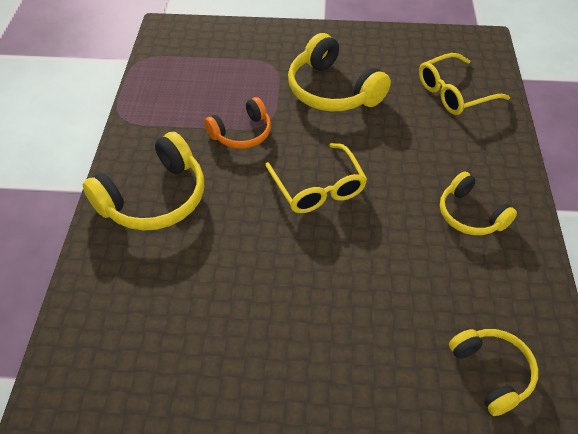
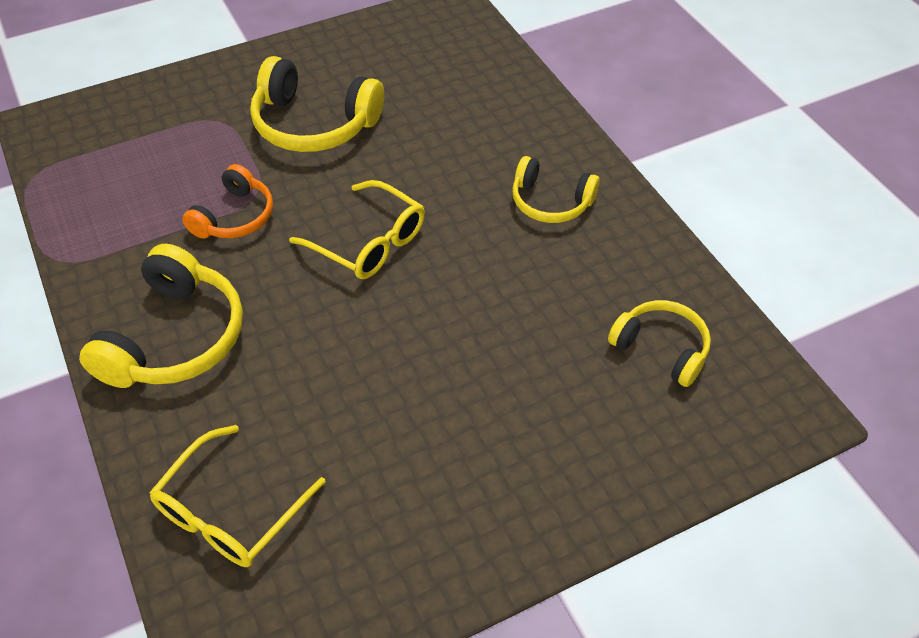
camera: 30 degrees left, 0 degrees up
yellow glasses [419,53,510,115] -> yellow glasses moved to [149,425,326,567]

